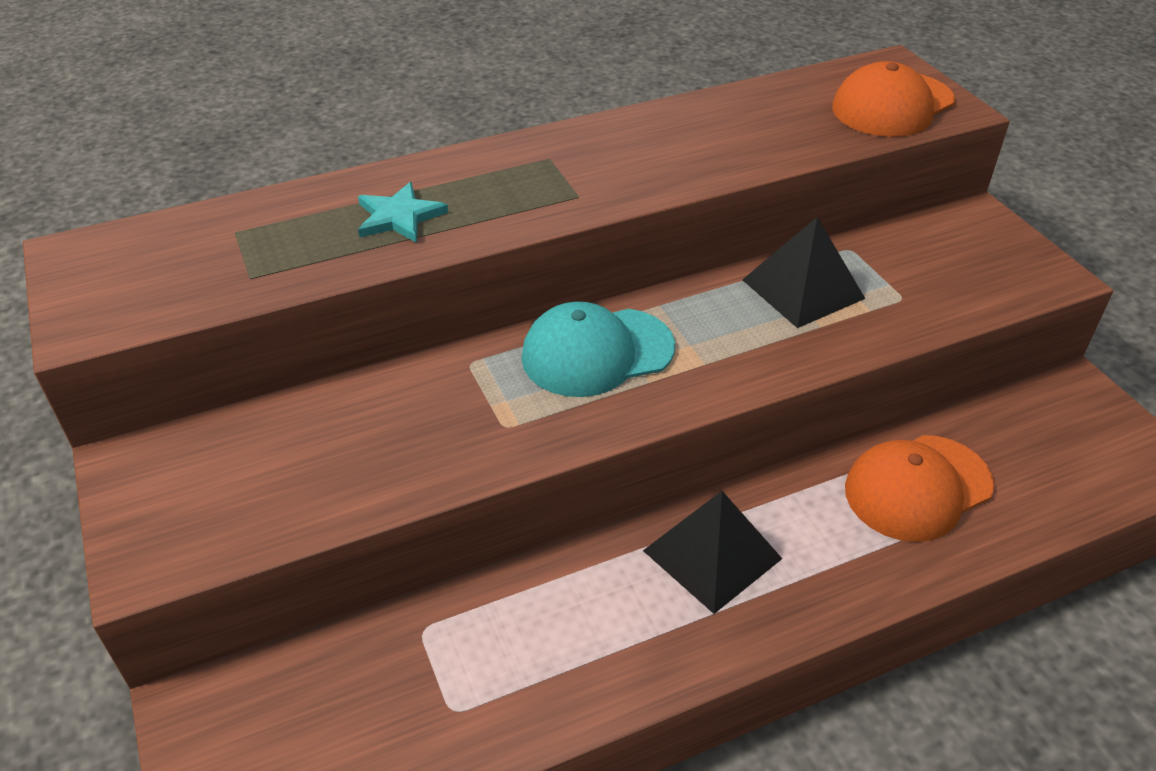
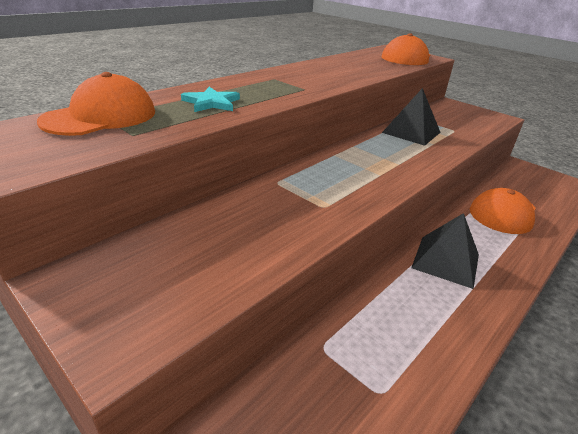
camera: 25 degrees left, 10 degrees down
turquoise cap [521,301,675,397] -> none
none -> orange cap [37,72,155,136]

